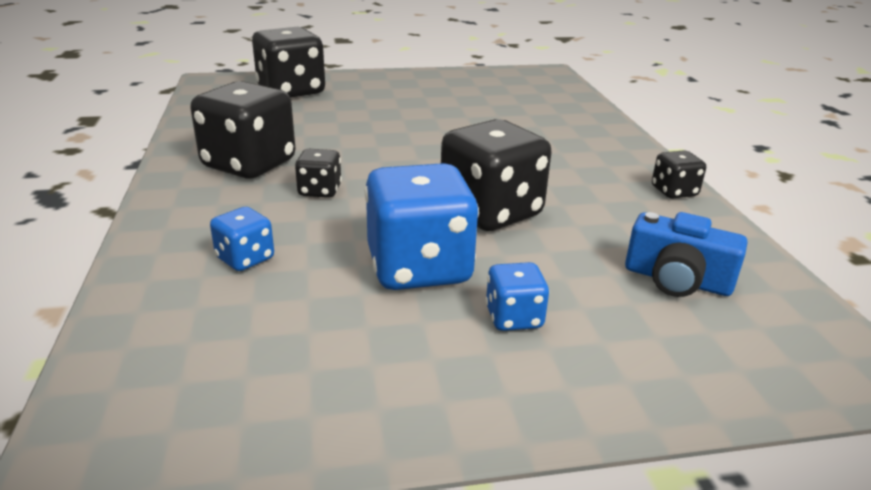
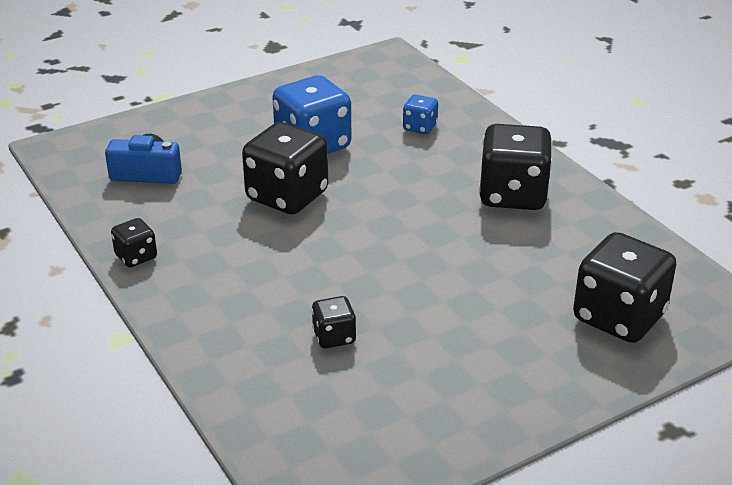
camera: 160 degrees right, 5 degrees up
black dice [295,149,342,198] -> black dice moved to [312,296,356,348]
blue dice [485,262,549,331] -> none

